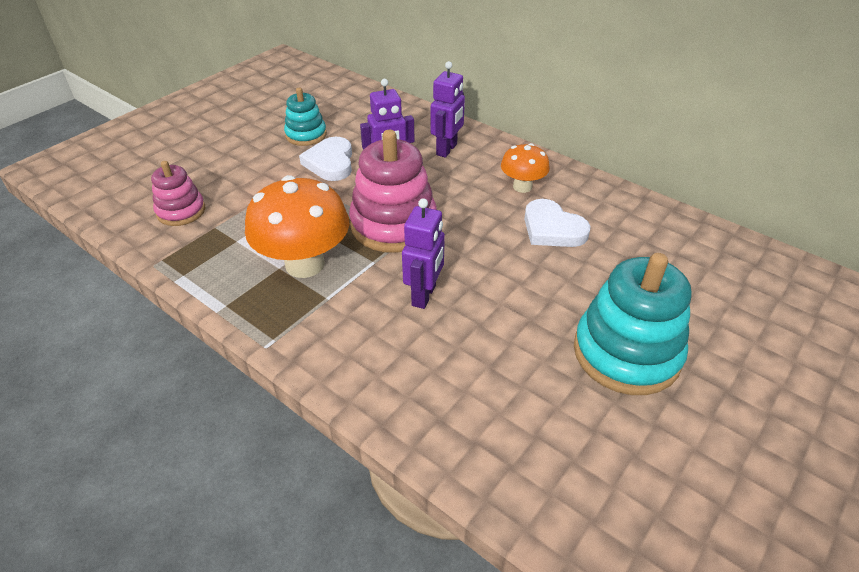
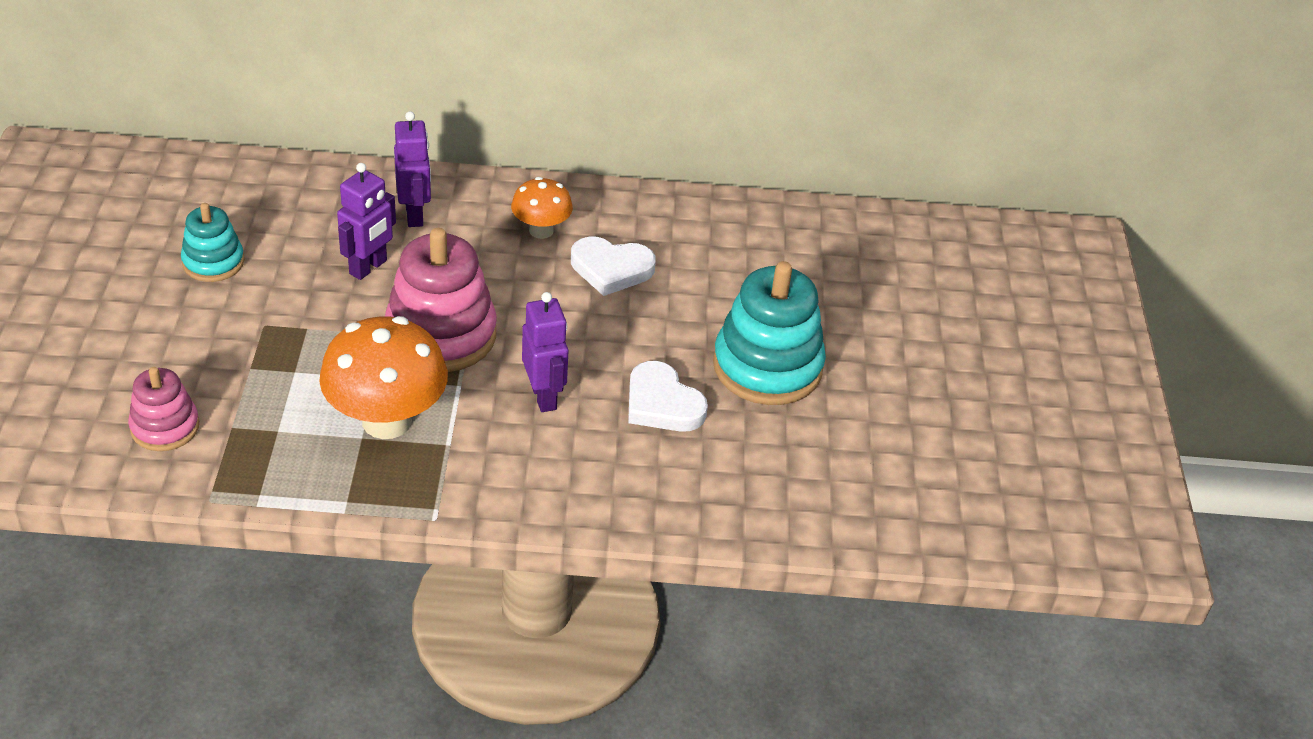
camera: 40 degrees left, 0 degrees up
white heart [299,137,352,181] -> white heart moved to [628,361,708,432]

